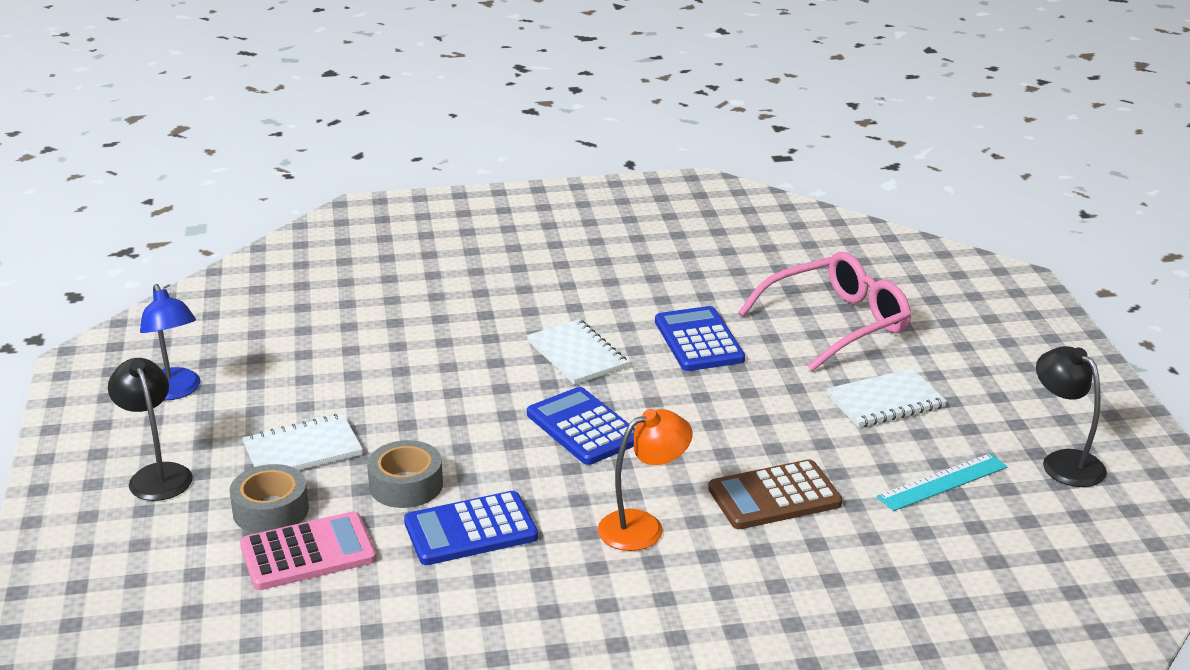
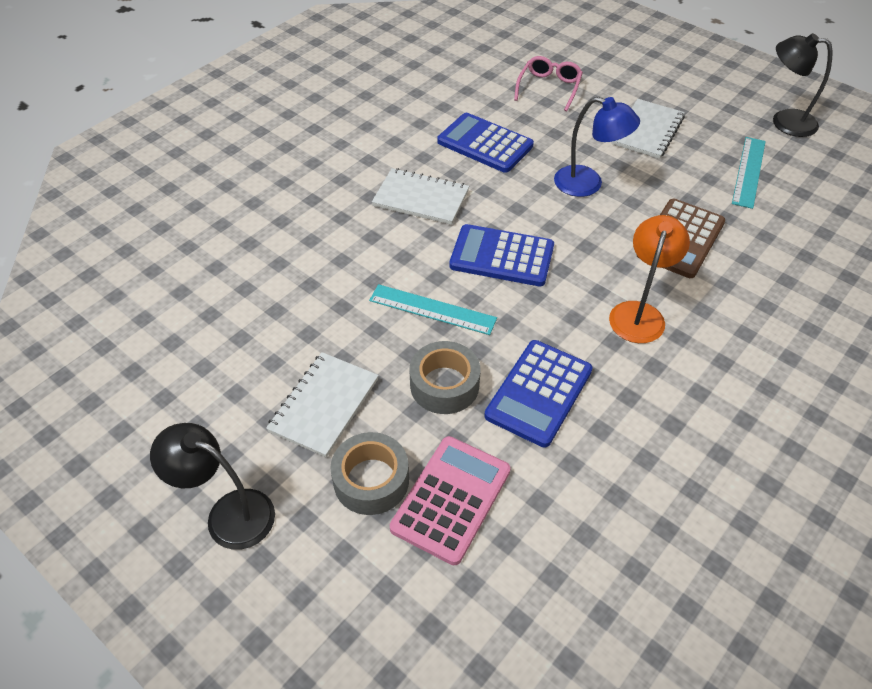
camera: 40 degrees left, 20 degrees up
blue lamp [140,284,201,400] -> blue lamp moved to [554,97,640,197]
pink glasses [738,252,911,371] -> pink glasses [514,56,583,112], size x0.55
none -> turquoise ruler [369,284,497,335]

